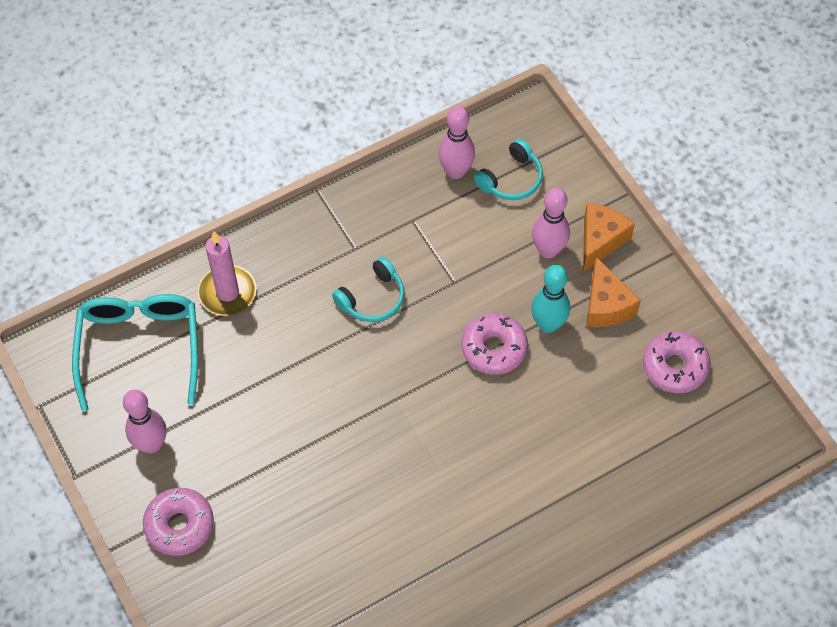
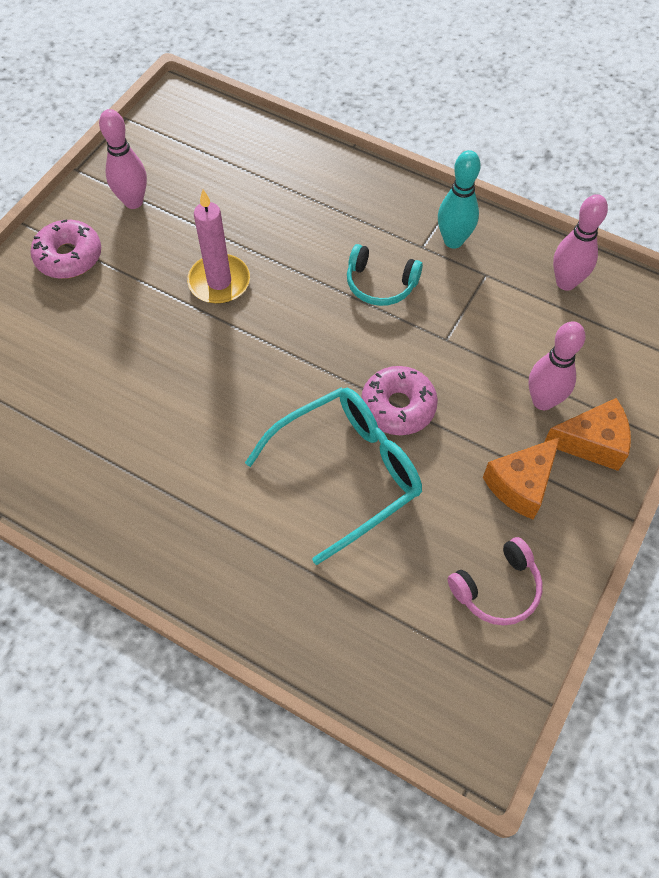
camera: 60 degrees right, 0 degrees up
turquoise glasses [72,294,198,411] -> turquoise glasses moved to [245,387,422,565]
pink candle [198,231,256,316] -> pink candle moved to [187,190,250,304]
turquoise headphones [474,138,543,200] -> none
turquoise bowling pin [531,265,570,333] -> turquoise bowling pin moved to [438,150,481,249]
pink donut [643,331,710,393] -> pink headphones [447,537,542,625]

